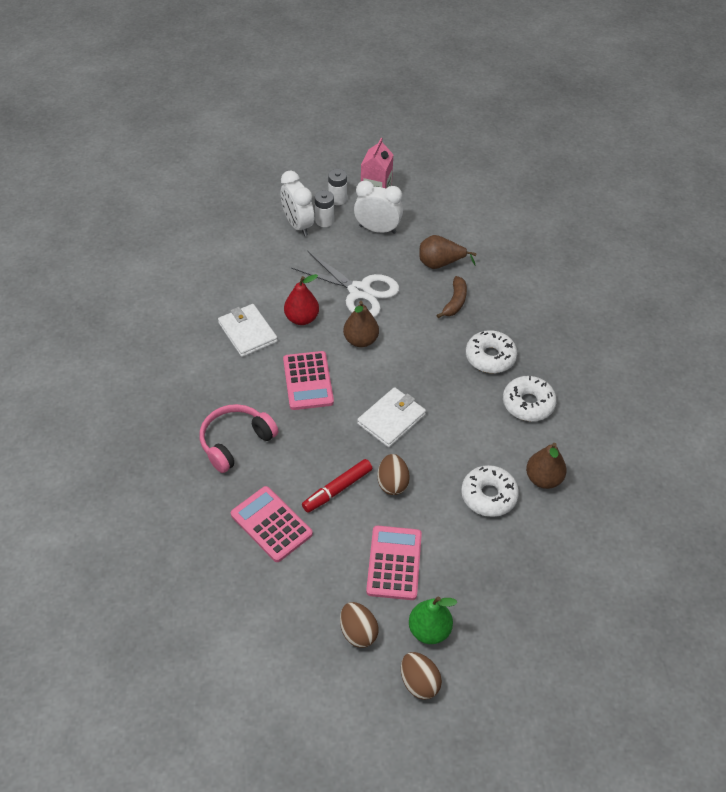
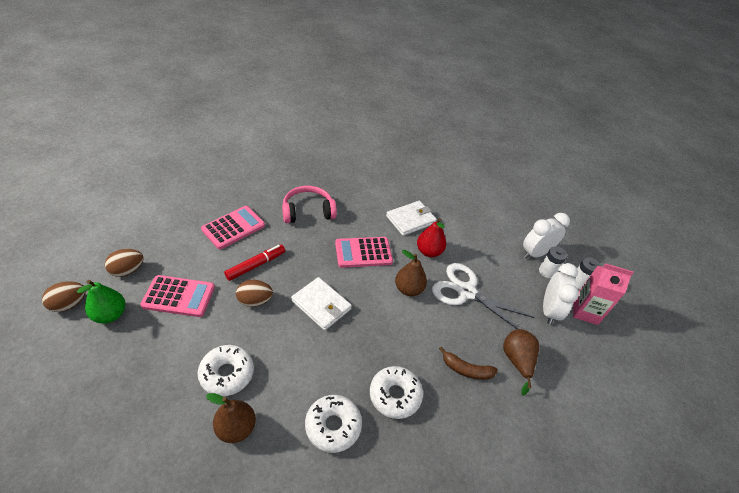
camera: 85 degrees right, 5 degrees down
pink headphones [200,404,278,473] -> pink headphones turned 60 degrees counterclockwise [282,186,337,223]
white scissors [291,251,399,317] -> white scissors turned 90 degrees clockwise [432,263,534,329]
red marker [302,459,373,513] -> red marker turned 90 degrees clockwise [224,244,285,281]

